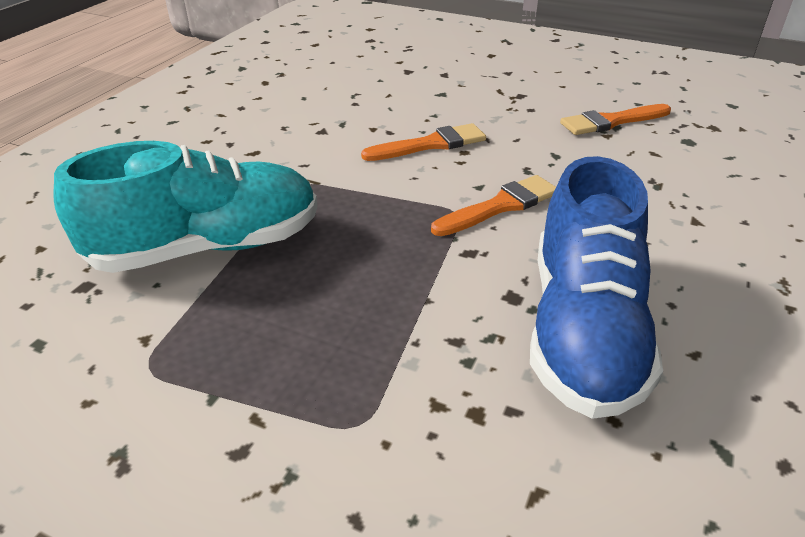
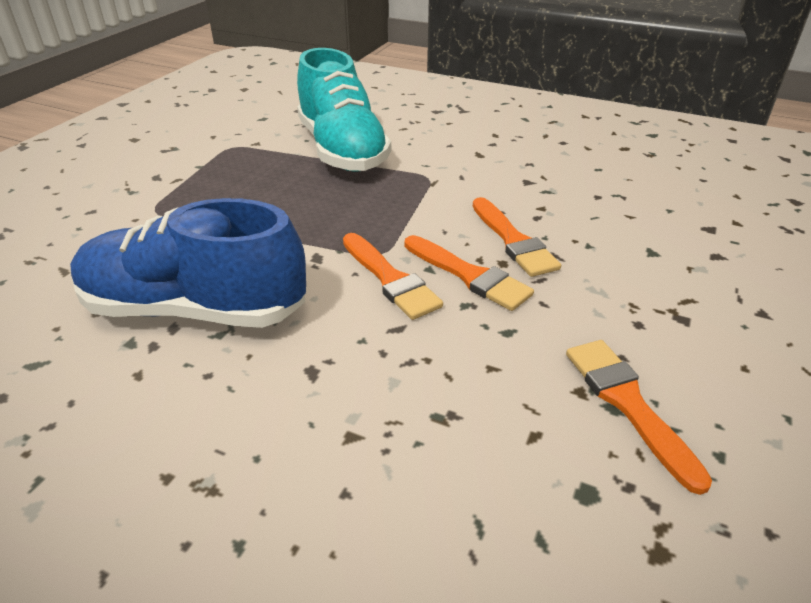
camera: 90 degrees right, 0 degrees up
none -> orange brush [405,235,534,311]

